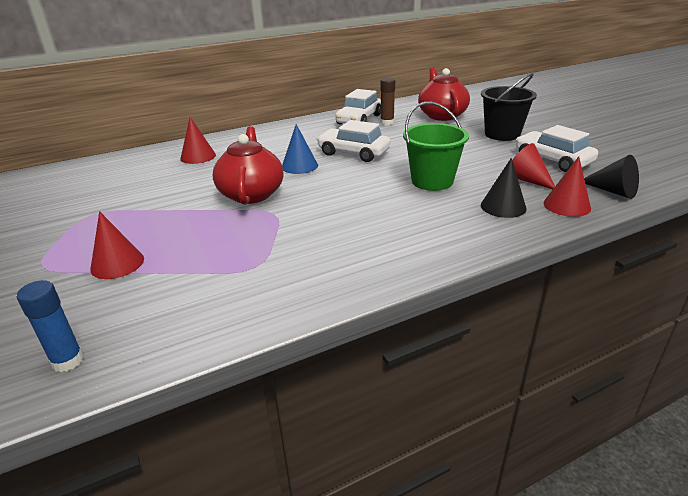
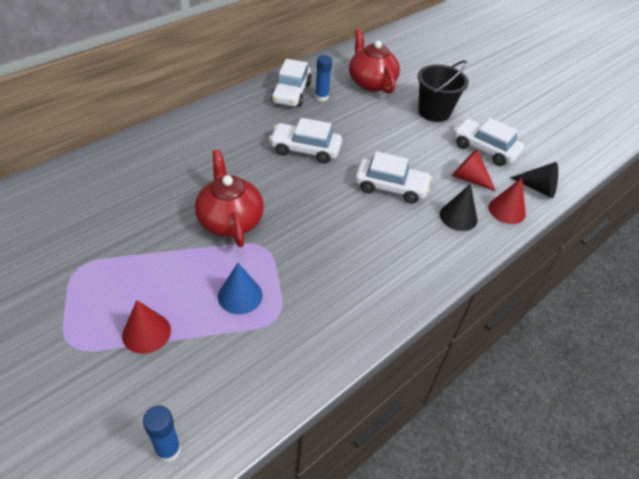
camera: 20 degrees left, 15 degrees up
red cone [180,117,216,164] -> none
blue cone [282,124,318,174] -> blue cone moved to [218,263,262,314]
brown glue stick [380,78,395,125] -> blue glue stick [315,55,332,102]
green bucket [403,102,469,191] -> white car [355,151,432,204]

